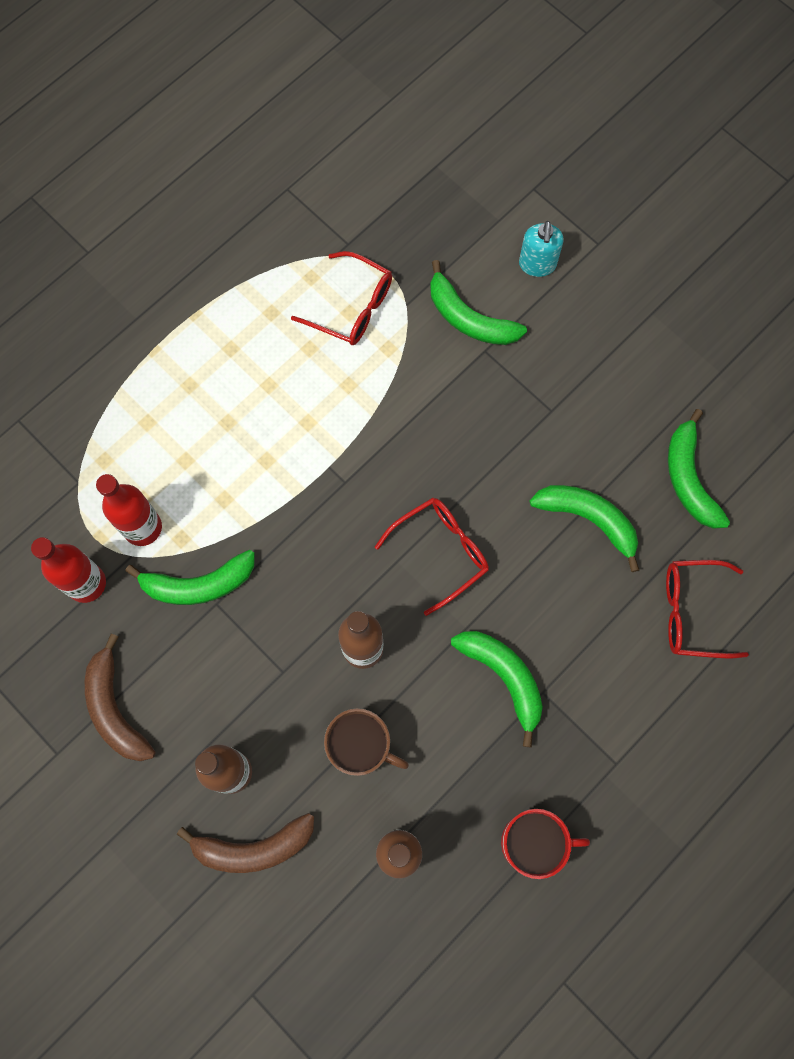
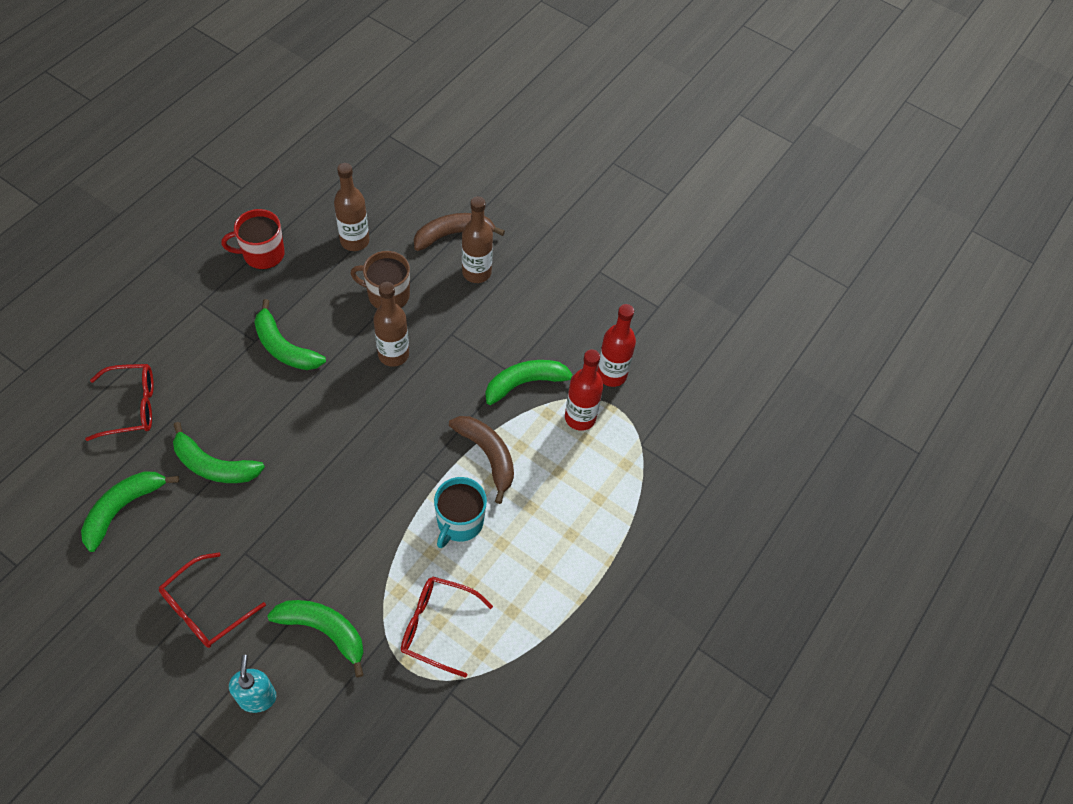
camera: 165 degrees right, 15 degrees down
brown banana [85,634,155,761] -> brown banana moved to [449,416,514,504]
red glasses [375,498,489,616] -> red glasses moved to [159,552,266,648]
green banana [668,409,730,529] -> green banana turned 120 degrees counterclockwise [81,471,179,552]
none -> turquoise mug [434,477,487,548]

